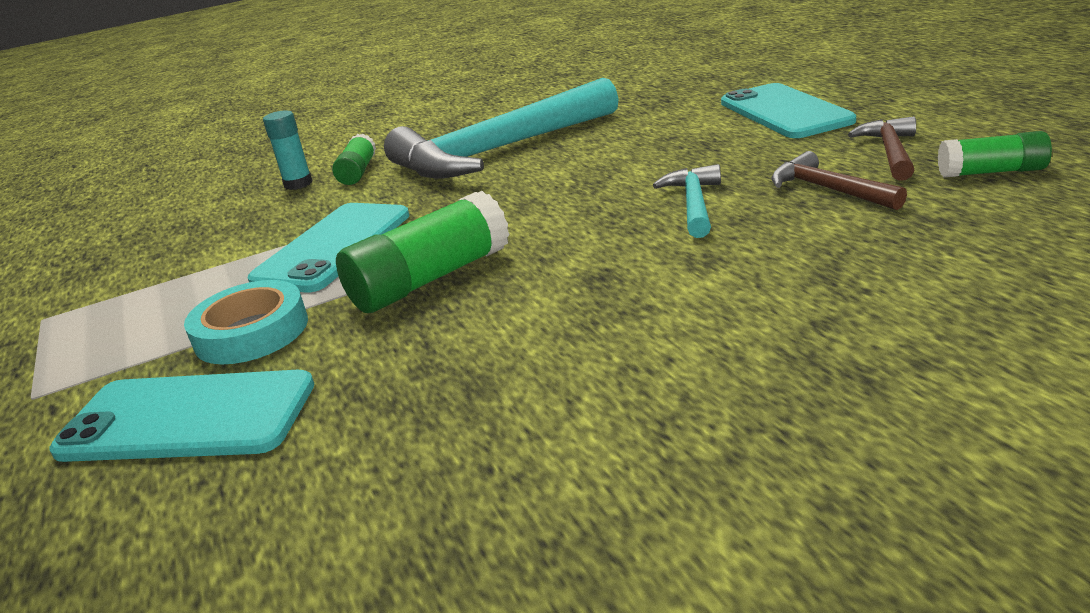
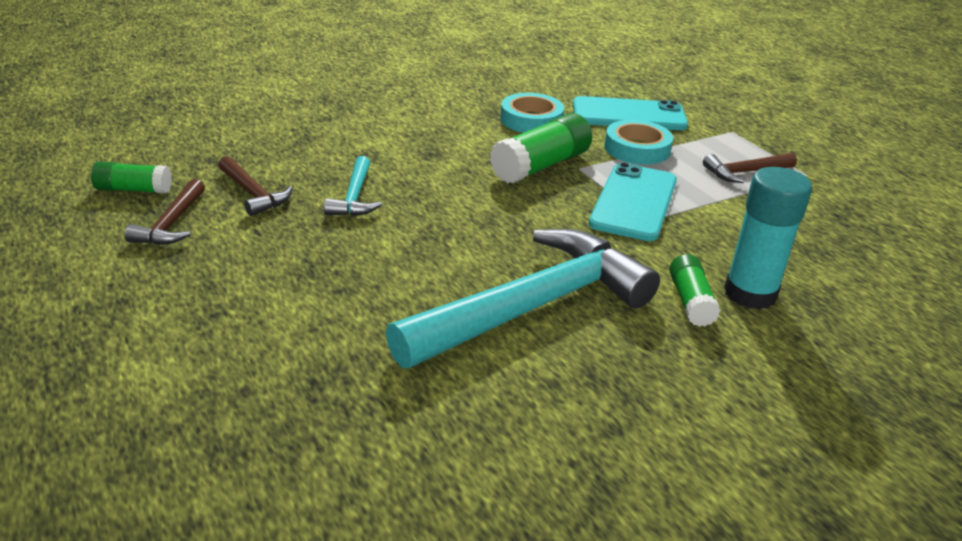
camera: 170 degrees right, 5 degrees up
turquoise glue stick [263,110,313,190] -> turquoise glue stick [724,167,812,310], size x1.67
turquoise phone [721,83,856,138] -> none
none -> turquoise tape [500,93,564,133]
none -> brown hammer [703,153,797,183]

